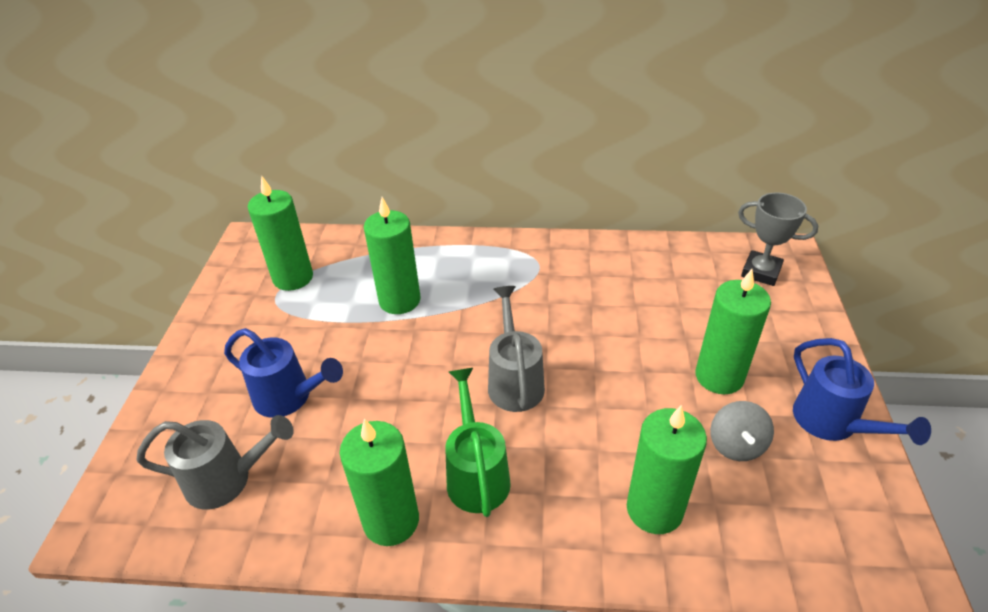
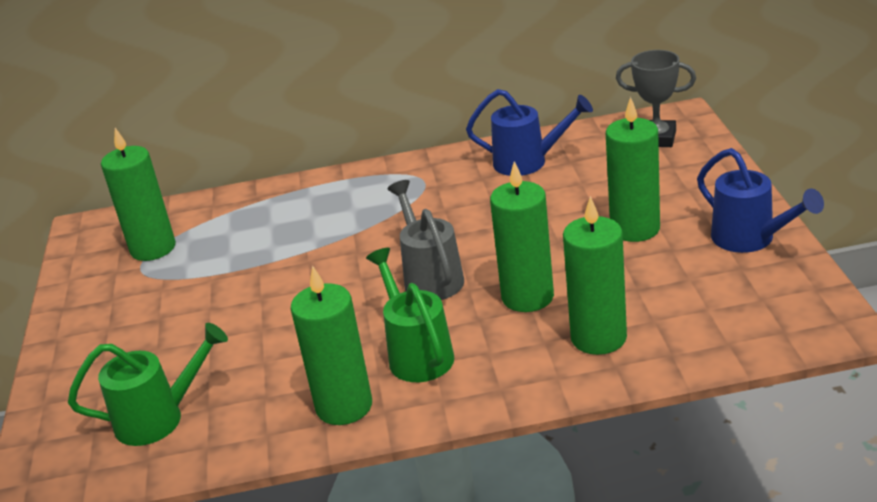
camera: 10 degrees left, 10 degrees down
grey watering can [136,415,294,510] -> green watering can [68,323,228,446]
blue watering can [224,328,343,418] -> blue watering can moved to [466,89,593,176]
green candle [364,197,421,314] -> green candle moved to [490,161,554,312]
grey spinning top [710,401,774,461] -> none

